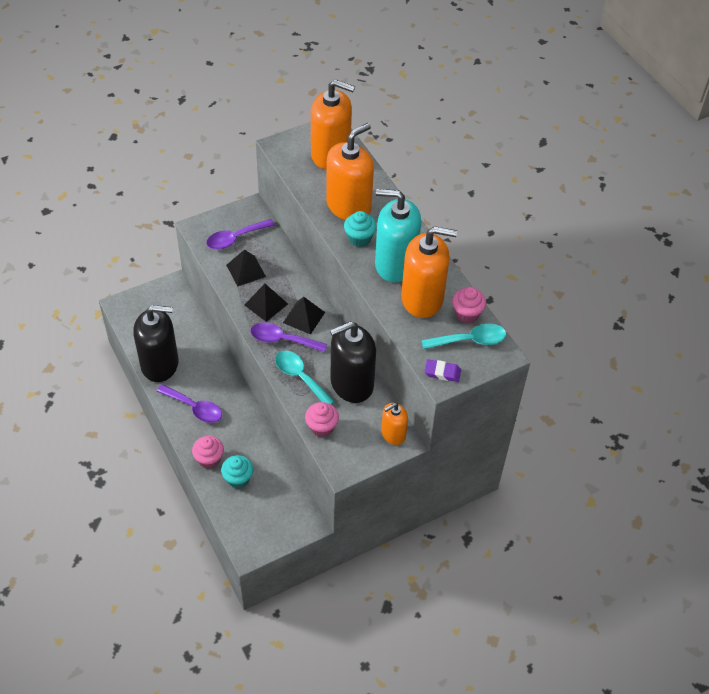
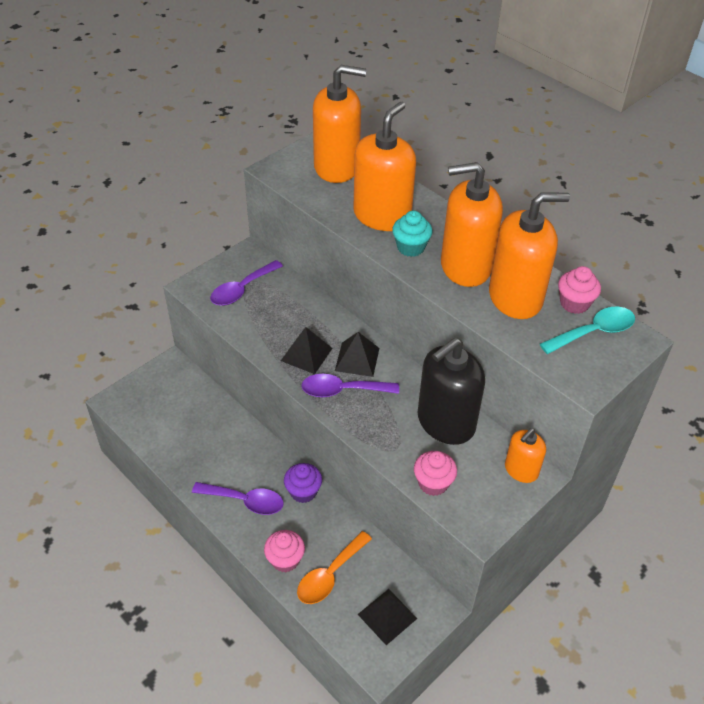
camera: 15 degrees left, 5 degrees down
black soap dispenser [133,305,179,382] -> none
turquoise cupcake [221,455,253,488] -> orange spoon [297,531,372,604]
black pyramid [226,249,266,286] -> black pyramid moved to [358,589,418,645]
turquoise spoon [275,351,335,405] -> none
turquoise soap dispenser [375,189,421,282] -> orange soap dispenser [441,162,503,287]
purple eraser [424,359,461,382] -> none
none -> purple cupcake [284,463,322,503]

